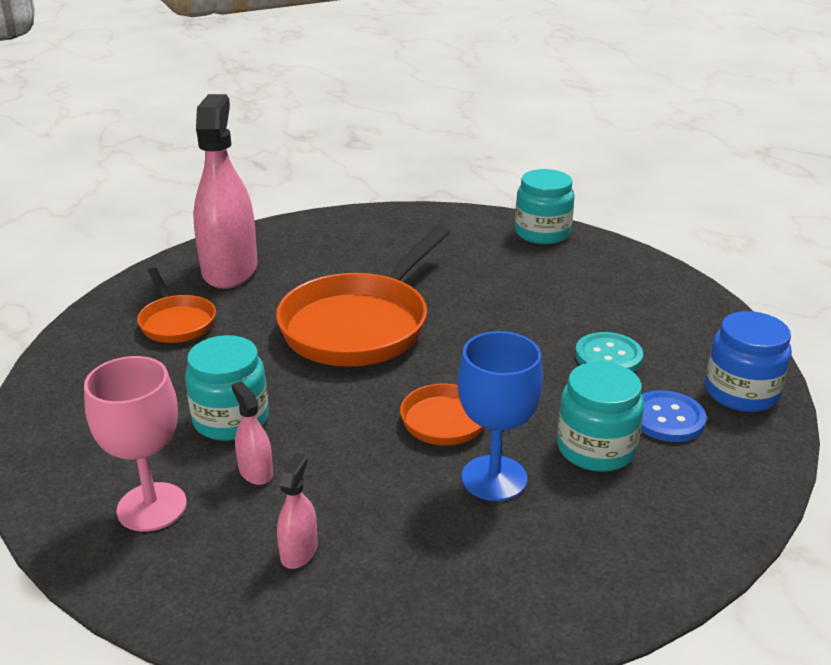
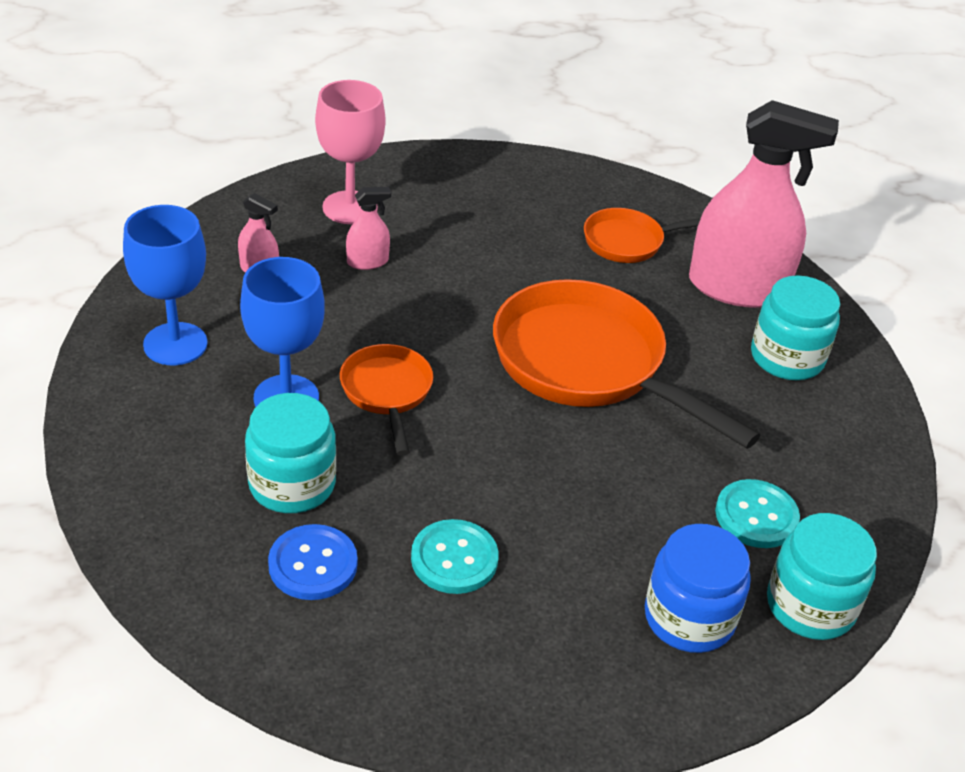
camera: 100 degrees right, 10 degrees up
turquoise jar [185,335,269,441] -> turquoise jar moved to [751,276,840,380]
blue jar [705,311,792,412] -> blue jar moved to [645,524,751,653]
none -> blue goblet [123,205,208,365]
none -> turquoise button [715,479,800,548]

